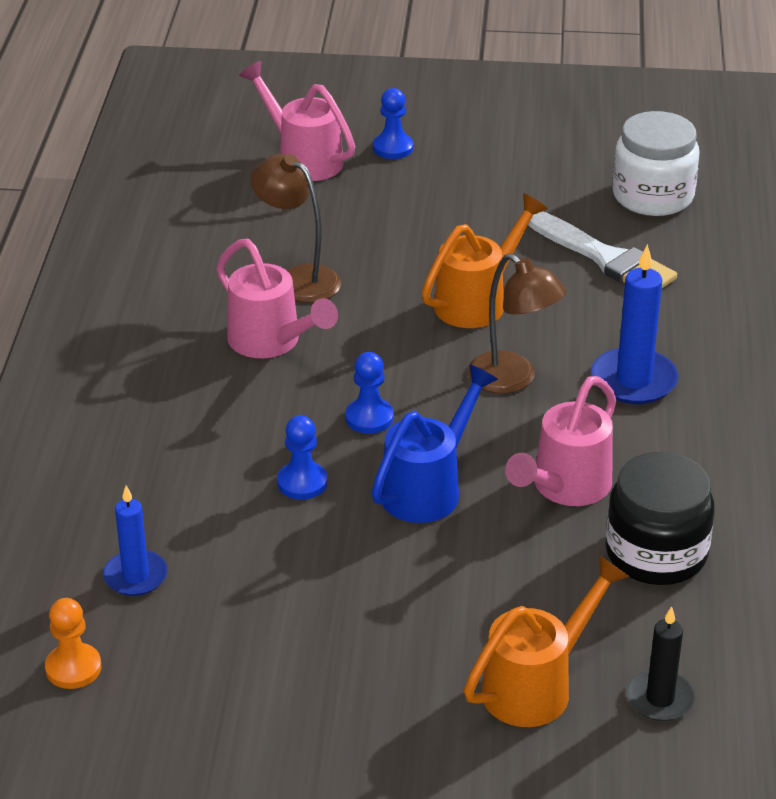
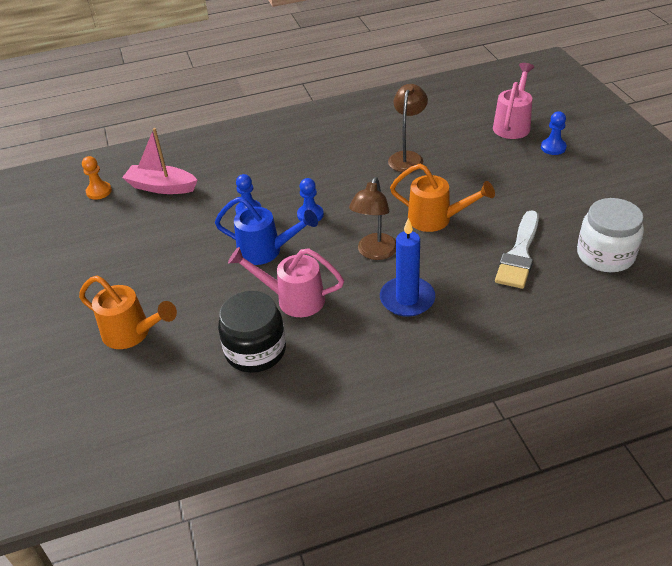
camera: 70 degrees right, 5 degrees up
blue candle [103,485,168,596] -> pink boat [122,128,197,194]
pink watering can [216,239,338,358] -> none
black candle [626,606,695,721] -> none

